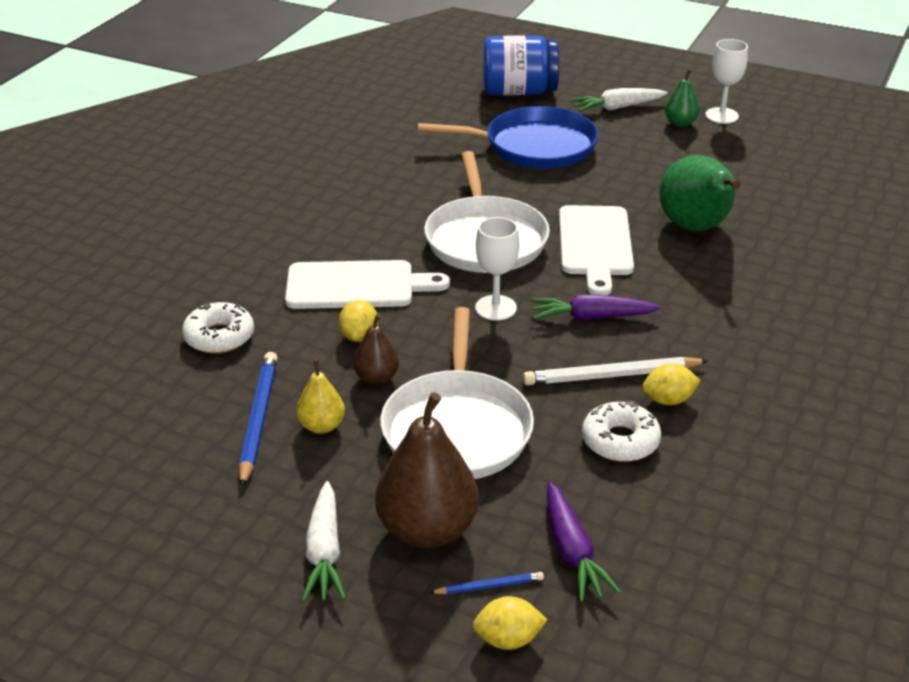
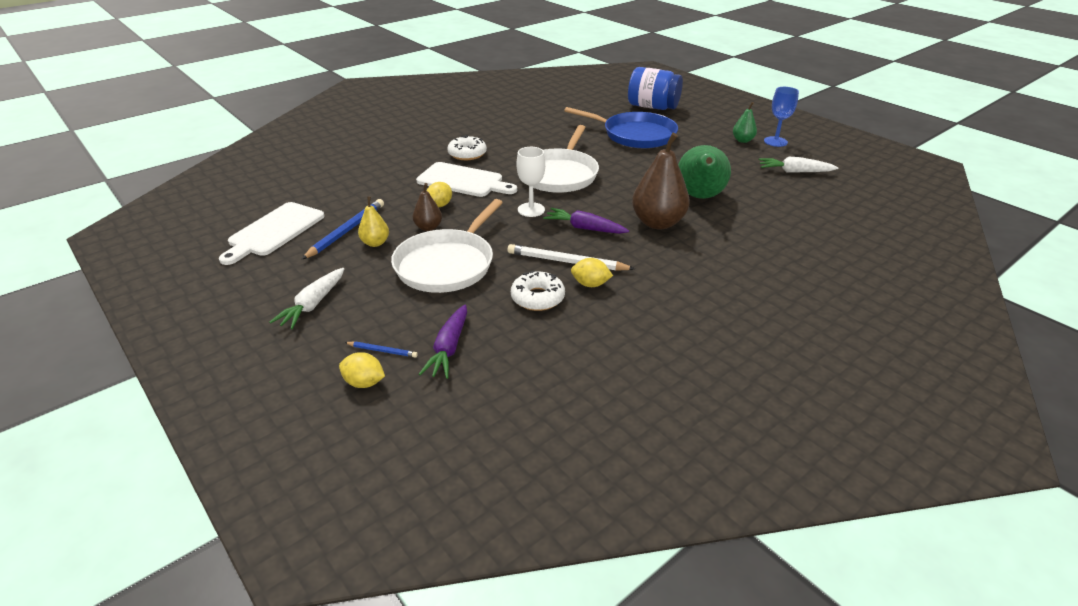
camera: 25 degrees right, 0 degrees up
white donut [182,302,254,354] -> white donut moved to [447,135,487,160]
brown pear [375,392,479,548] -> brown pear moved to [632,133,690,229]
white cutting board [559,205,634,295] -> white cutting board moved to [219,202,325,265]
white carrot [570,88,667,112] -> white carrot moved to [759,157,839,172]
white goblet [705,39,748,124] -> blue goblet [764,87,799,147]

